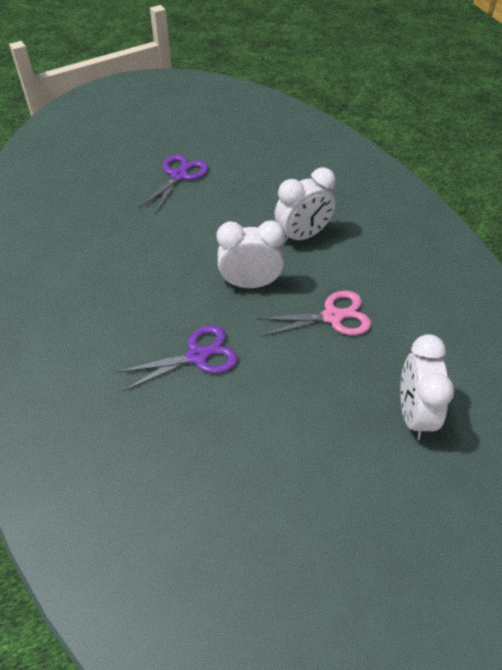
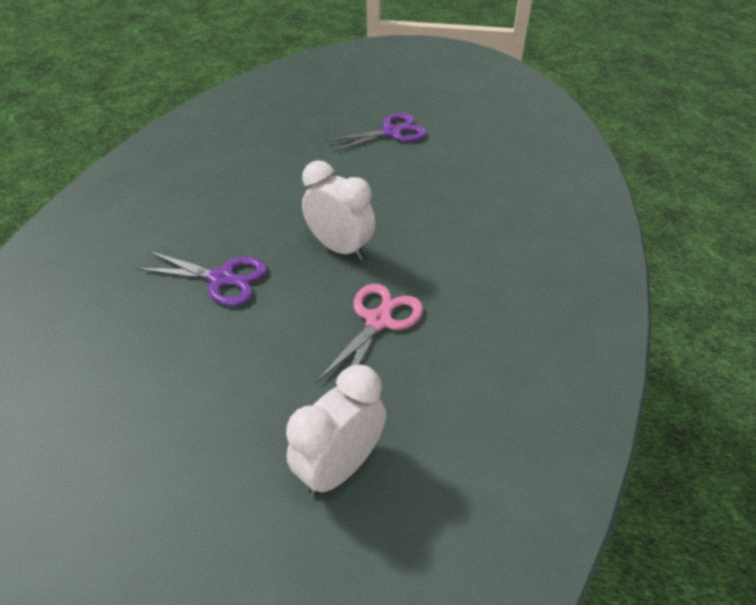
camera: 40 degrees right, 5 degrees down
pink scissors [256,291,371,337] -> pink scissors turned 90 degrees counterclockwise [316,284,423,383]
white clock [275,168,336,244] -> none

